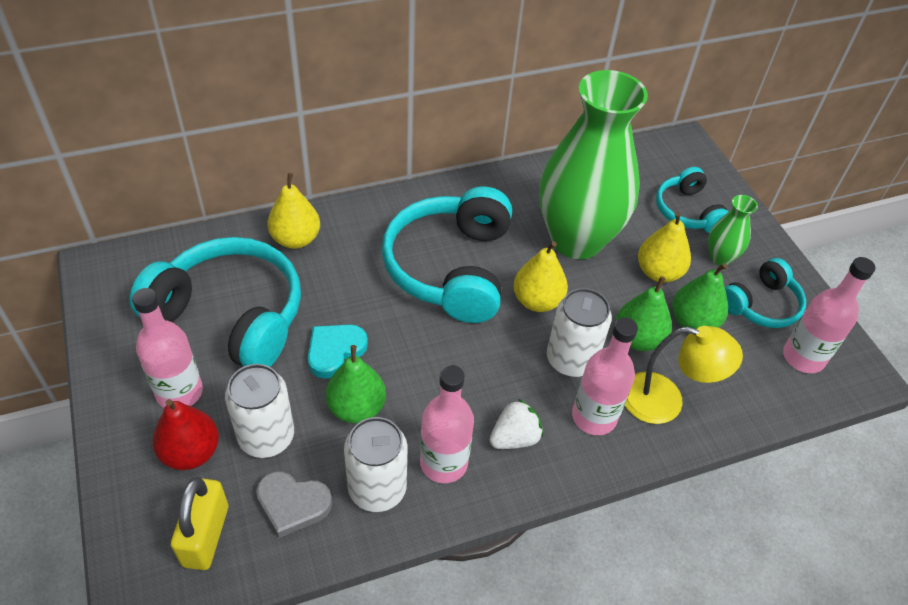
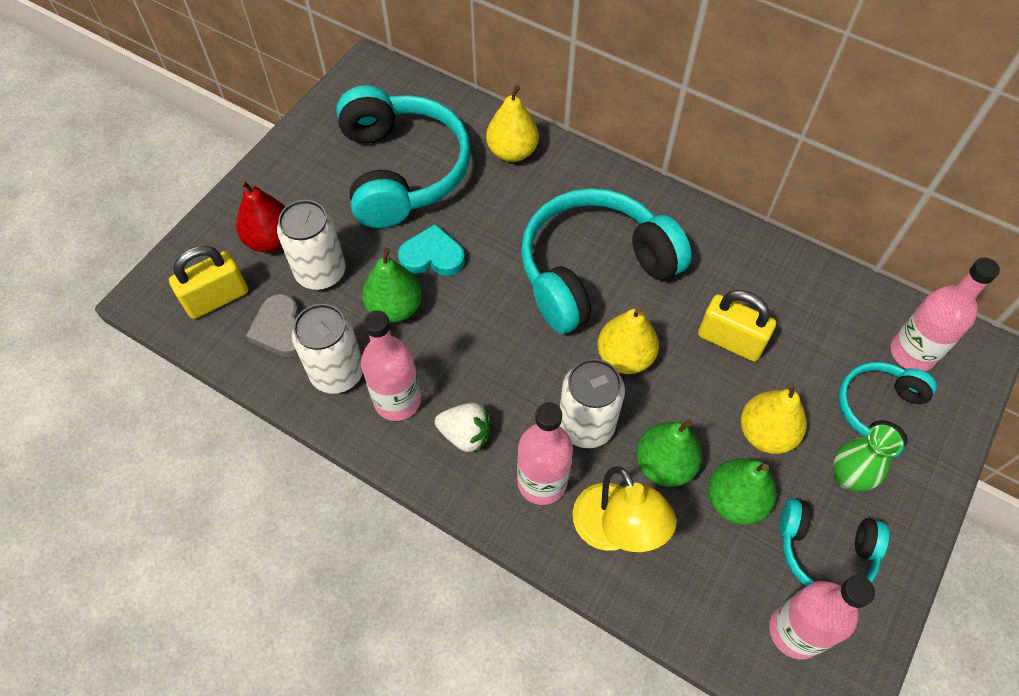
camera: 55 degrees right, 10 degrees up
pink bottle [132,288,203,408] -> pink bottle moved to [890,258,1000,371]
green vase [539,70,648,259] -> yellow padlock [698,290,776,362]

